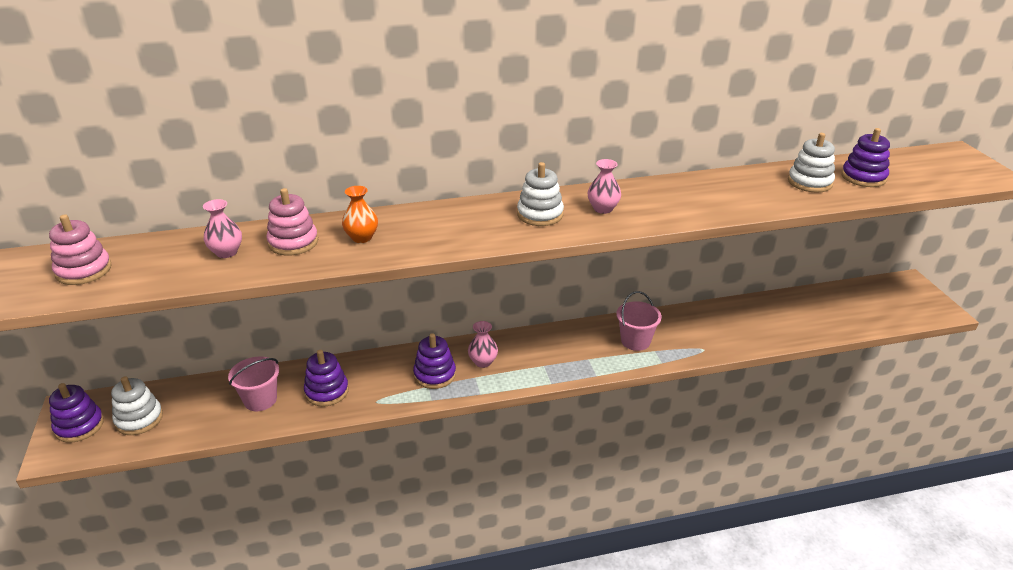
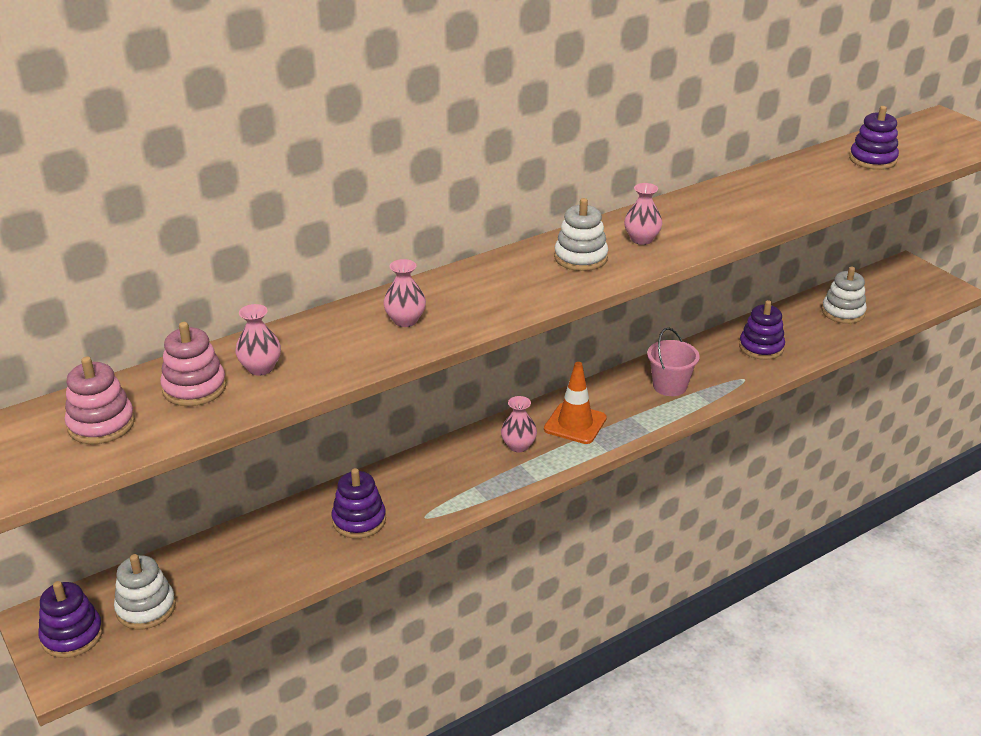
camera: 20 degrees left, 0 degrees up
pink bucket [228,357,279,411] -> none
pink stacking toy [266,188,318,256] -> pink stacking toy moved to [160,322,226,406]
orange vase [342,186,378,243] -> pink vase [383,259,426,327]
purple stacking toy [413,333,456,389] -> purple stacking toy moved to [739,300,785,360]
white stacking toy [788,133,835,193] -> white stacking toy moved to [822,267,867,324]
none -> orange traffic cone [544,362,607,444]

